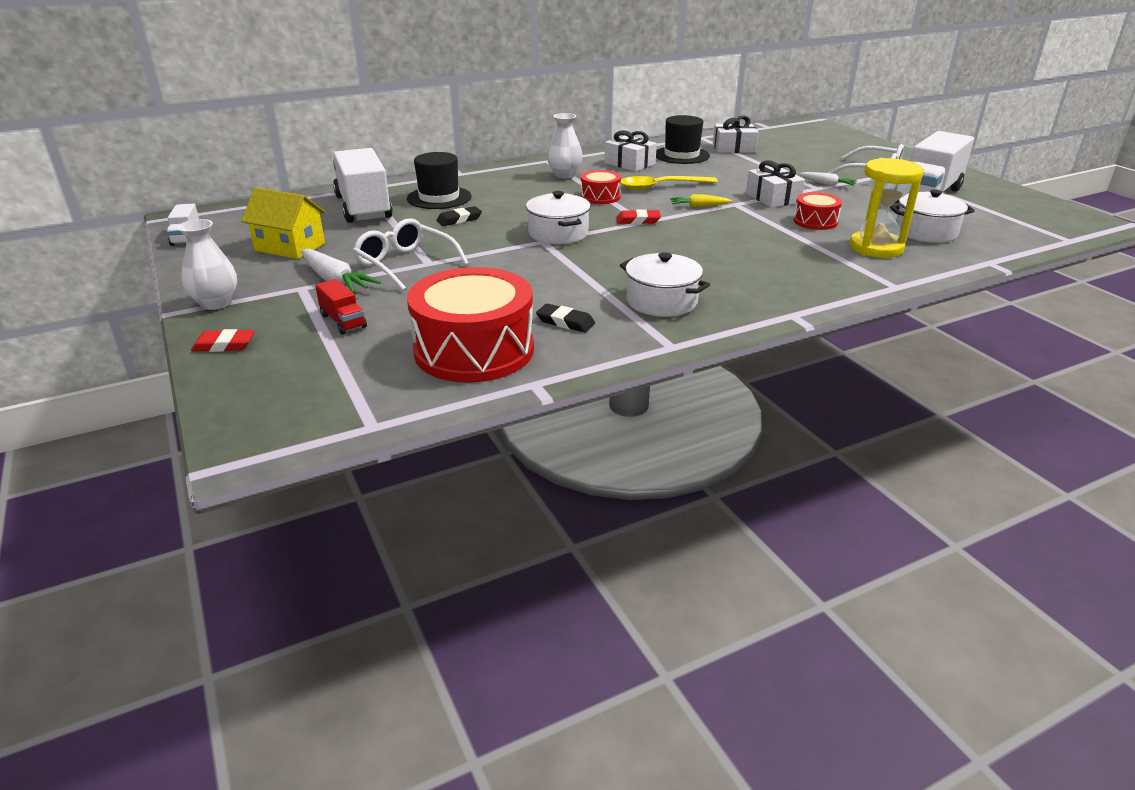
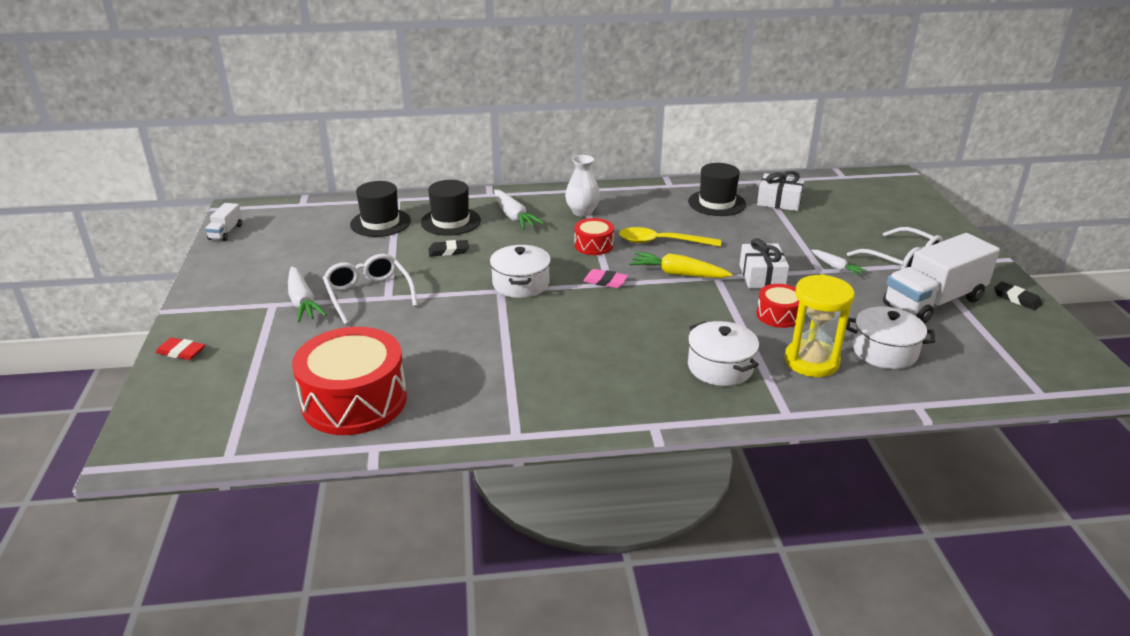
camera: 20 degrees right, 0 degrees up
white vase [177,219,237,310] -> none
yellow house [241,187,326,259] -> none
red truck [315,279,367,334] -> none
white truck [333,148,393,223] -> black hat [350,181,411,237]
black eraser [536,304,595,332] -> black eraser moved to [994,282,1042,310]
white gift [605,130,657,172] -> none
red eraser [616,210,661,224] -> pink eraser [583,269,628,288]
white pot [620,252,710,317] -> white pot moved to [688,321,759,386]
yellow carrot [670,194,732,207] -> yellow carrot [629,252,732,278], size x1.66
none -> white carrot [494,190,544,229]

